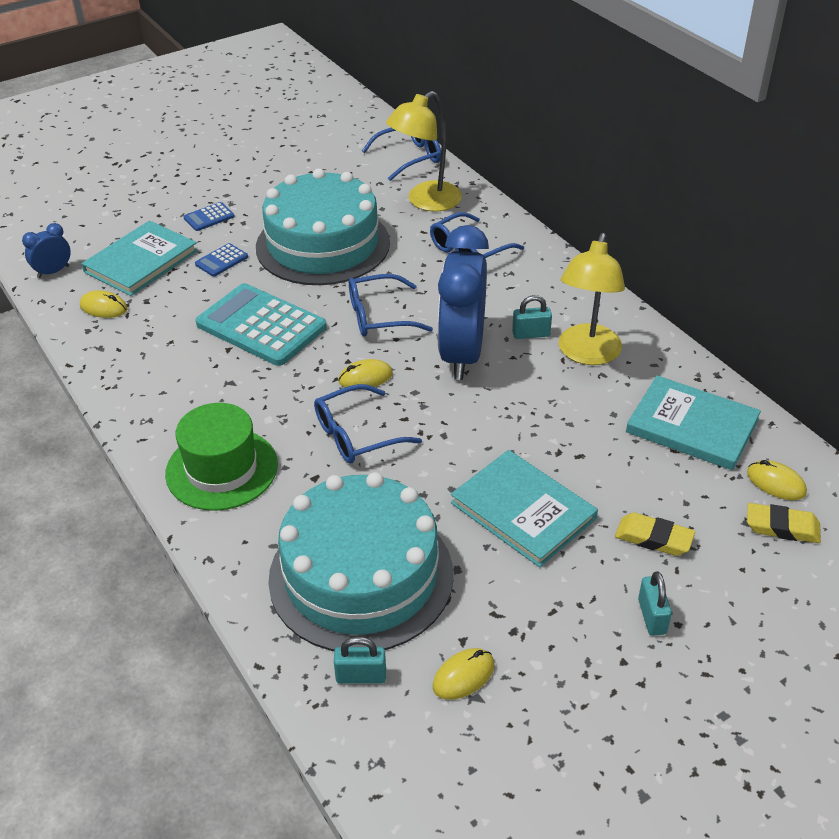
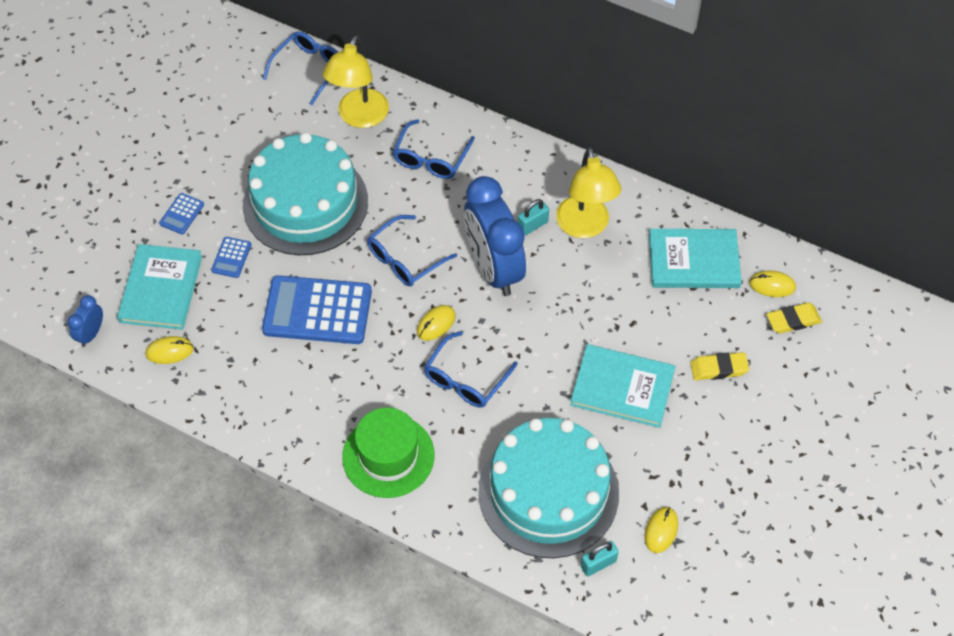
camera: 30 degrees left, 15 degrees up
turquoise calculator [195,283,327,366] -> blue calculator [262,275,372,344]
turquoise padlock [638,571,672,636] -> none

